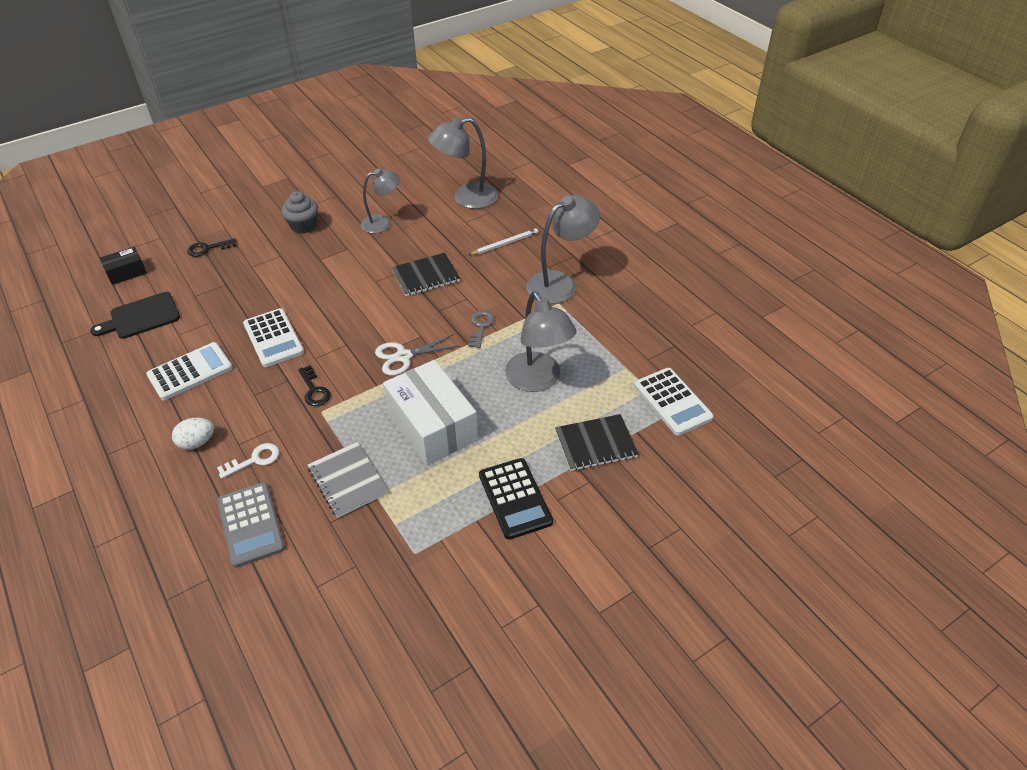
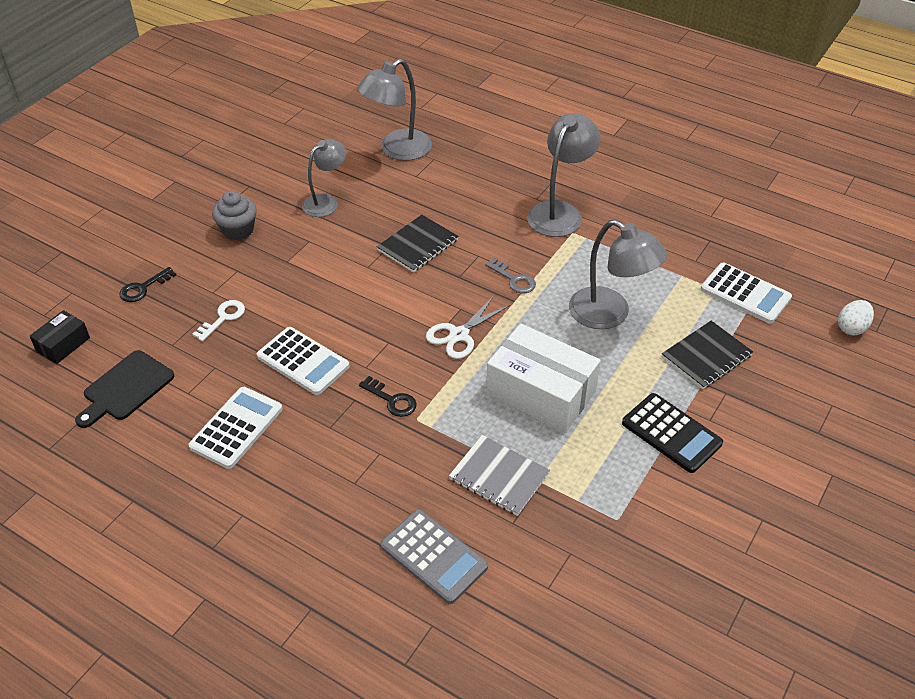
camera: 25 degrees left, 0 degrees up
white egg [172,418,214,450] -> white egg moved to [838,300,874,336]
white key [217,443,279,479] -> white key moved to [192,300,245,341]
grey key [468,310,495,348] -> grey key turned 150 degrees clockwise [485,258,536,293]
white pencil [469,228,538,255] -> none

